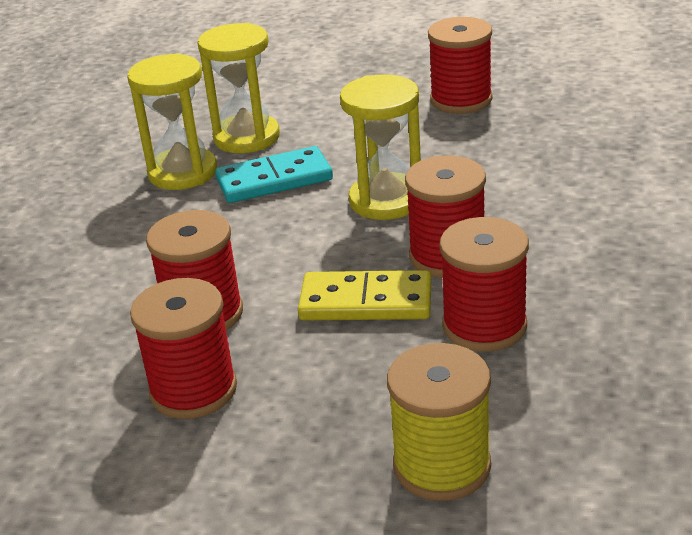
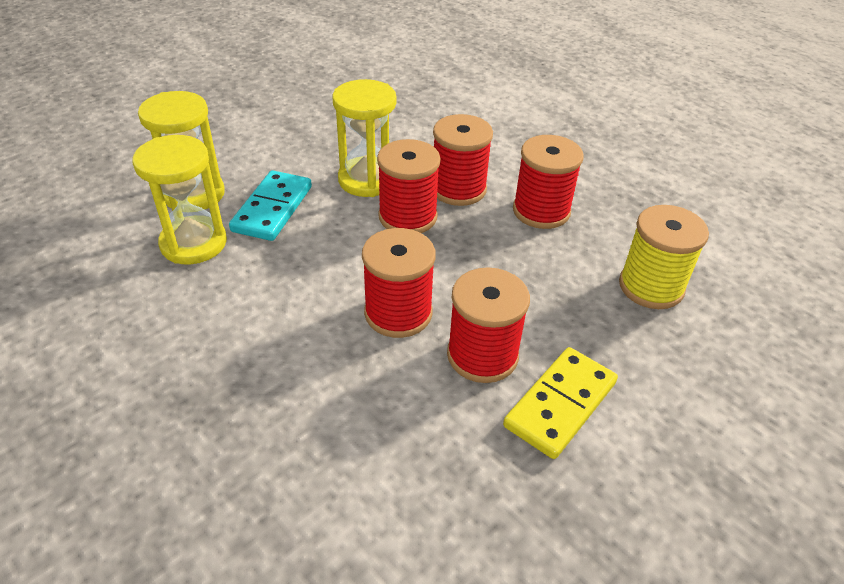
camera: 60 degrees left, 10 degrees up
yellow domino [298,270,431,321] -> yellow domino moved to [503,347,618,459]
red spool [428,17,492,114] -> red spool moved to [377,139,441,233]

